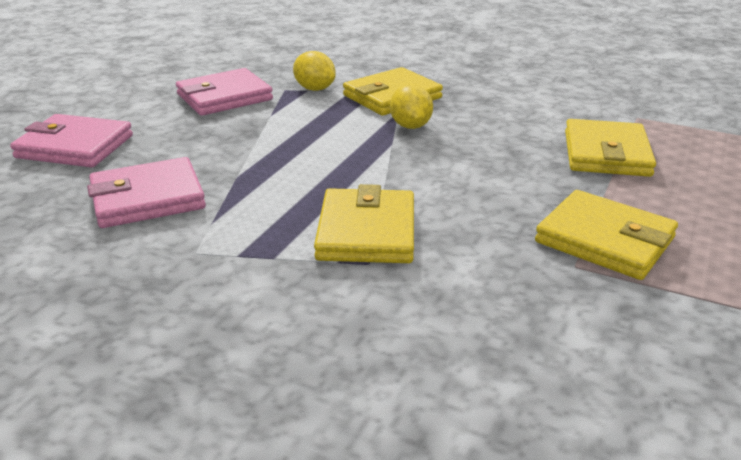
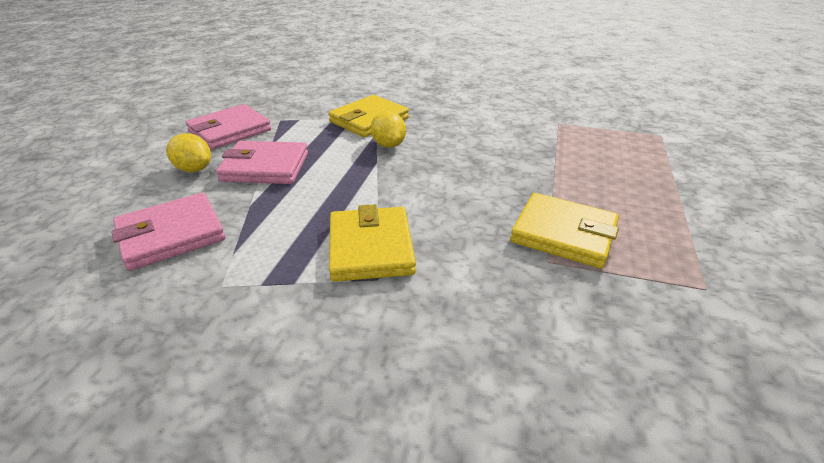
camera: 10 degrees left, 5 degrees up
pink wallet [10,114,133,168] -> pink wallet moved to [216,141,308,184]
yellow lemon [293,51,336,91] -> yellow lemon moved to [166,133,211,172]
yellow wallet [565,119,656,177] -> none

